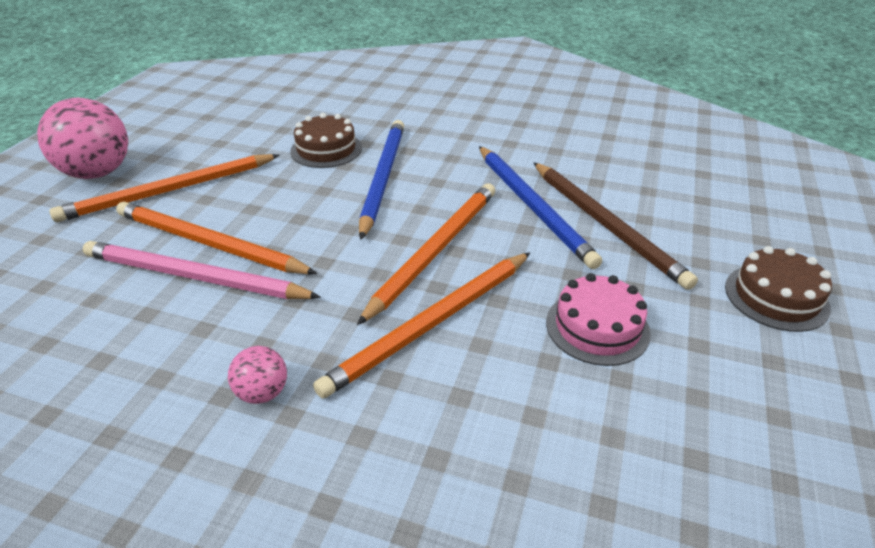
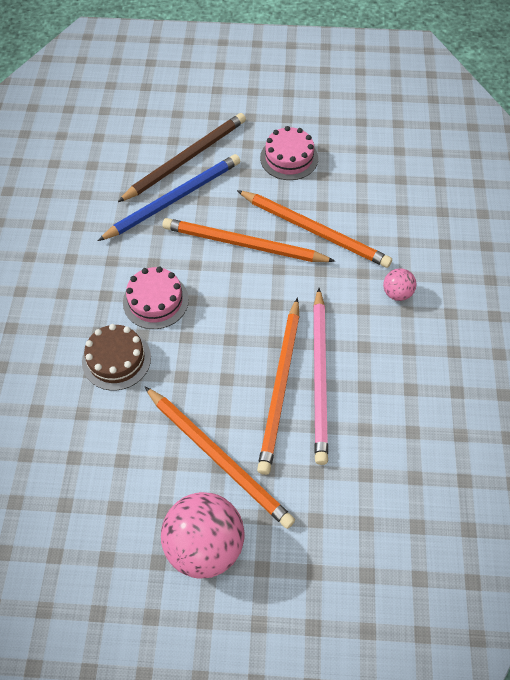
camera: 105 degrees left, 20 degrees up
blue pencil [359,120,404,240] -> pink cake [123,267,189,329]
brown cake [725,246,832,332] -> none

